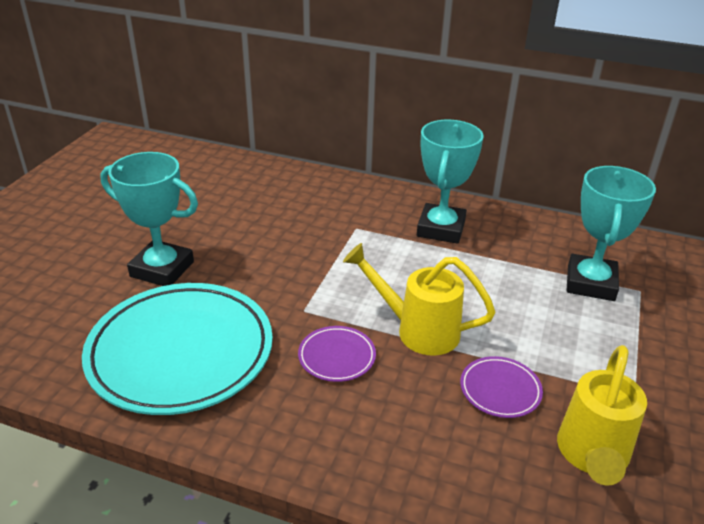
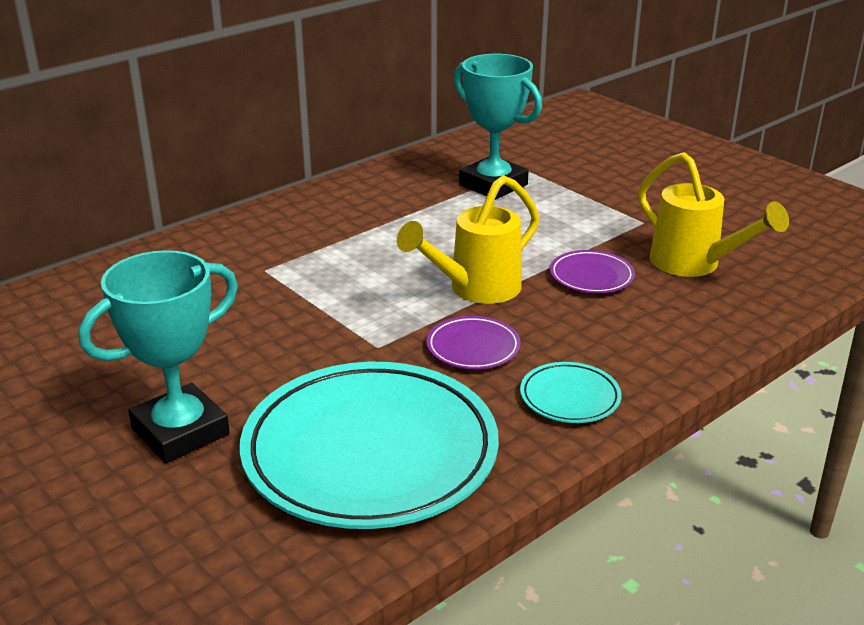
camera: 60 degrees left, 5 degrees down
turquoise trophy [417,120,483,244] -> none
none -> turquoise plate [520,362,622,423]

